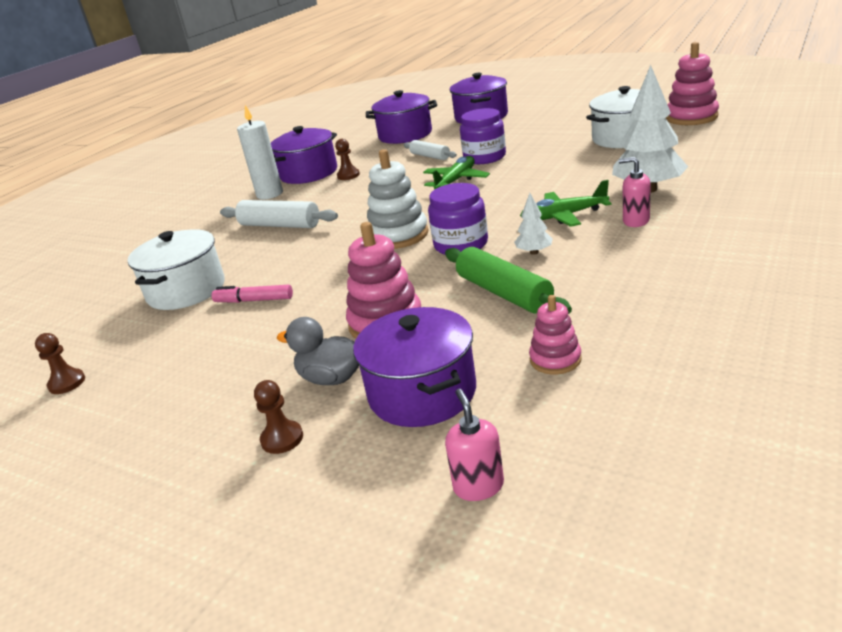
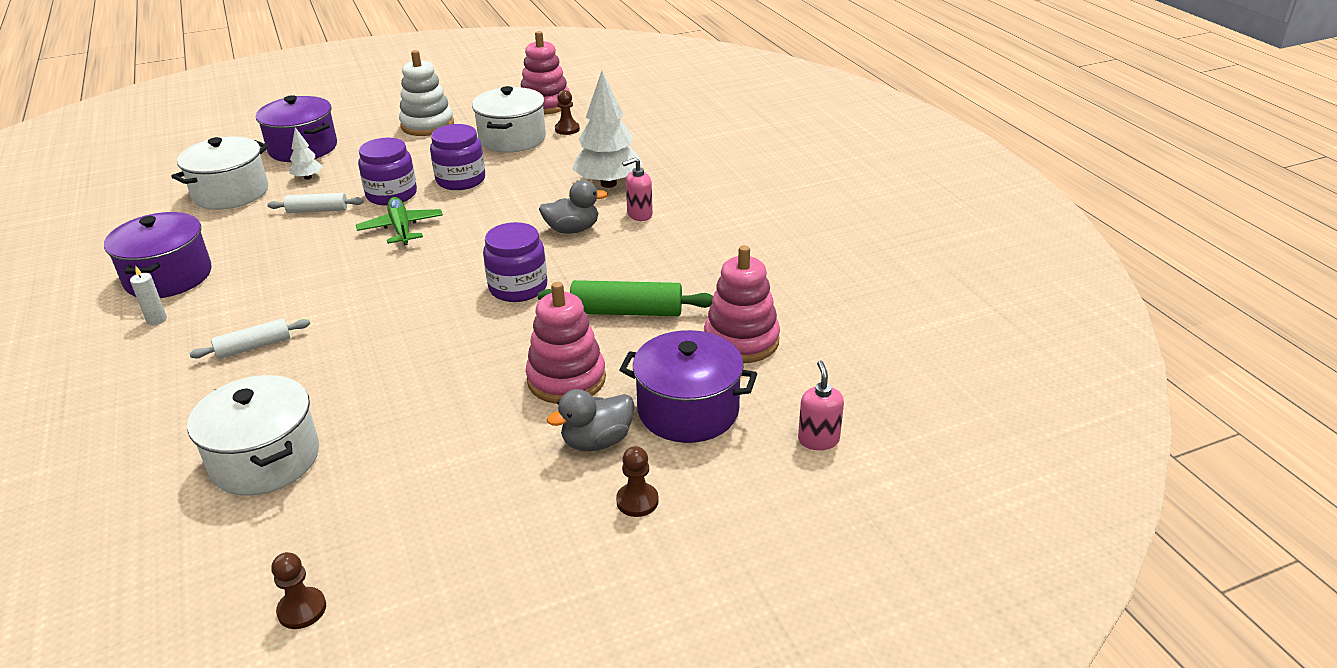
camera: 55 degrees left, 5 degrees up
pink marker [212,285,293,303] -> none
white rolling pin [220,200,338,228] -> white rolling pin [189,318,310,359], size x0.63
white candle [237,105,283,200] -> white candle [130,266,167,325], size x0.50
brown pawn [335,139,360,180] -> brown pawn moved to [555,90,580,135]
purple pot [366,90,437,144] -> white pot [171,137,268,210]
white stacking toy [367,149,429,249] -> white stacking toy moved to [399,50,454,136]
pink soap dispenser [445,389,504,501] -> pink soap dispenser turned 60 degrees clockwise [798,361,844,450]
white tree [514,193,553,255] -> white tree moved to [290,127,323,180]
green plane [520,180,612,227] -> grey duck [539,180,608,234]
pink stacking toy [529,295,582,375] -> pink stacking toy [704,245,780,363], size x1.70
none -> purple jar [430,124,485,190]

